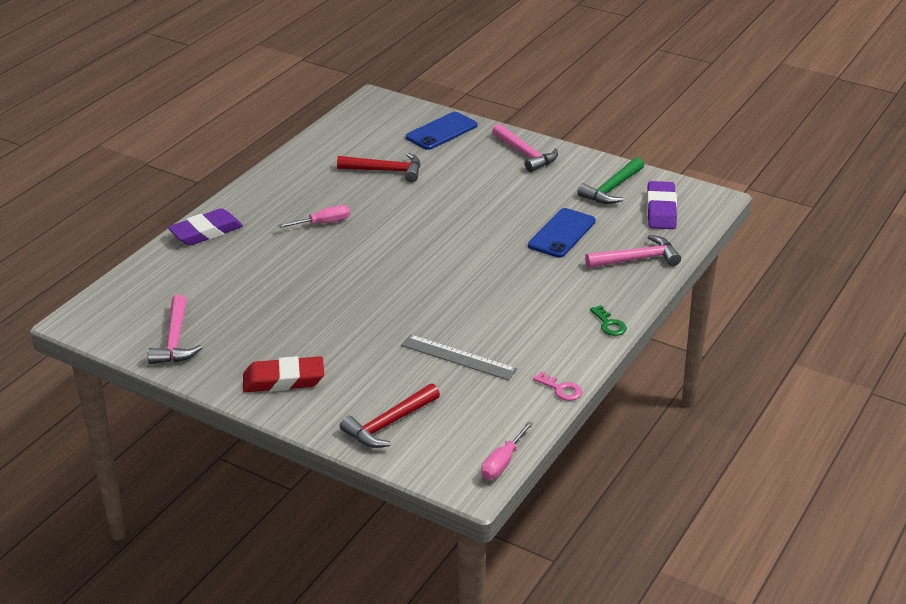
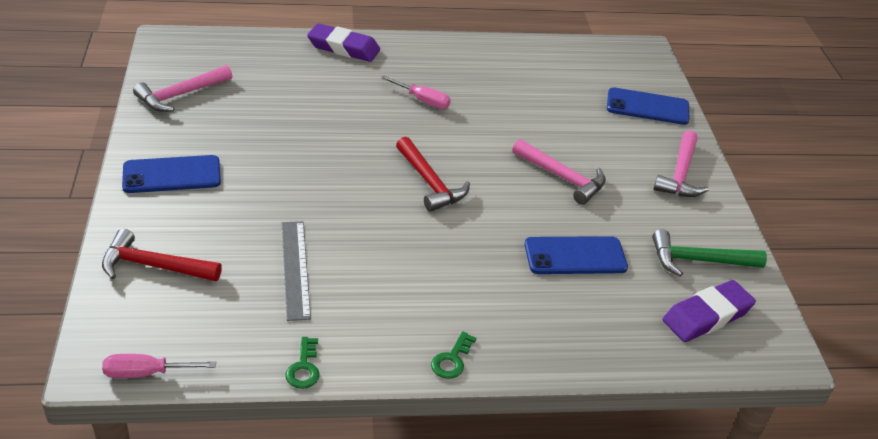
camera: 50 degrees right, 5 degrees up
red eraser [243,356,324,392] -> blue phone [122,155,221,193]
red hammer [337,153,420,182] -> red hammer moved to [396,137,470,212]
pink key [533,372,582,401] -> green key [285,337,320,389]
pink hammer [585,235,681,268] -> pink hammer moved to [512,139,606,205]

